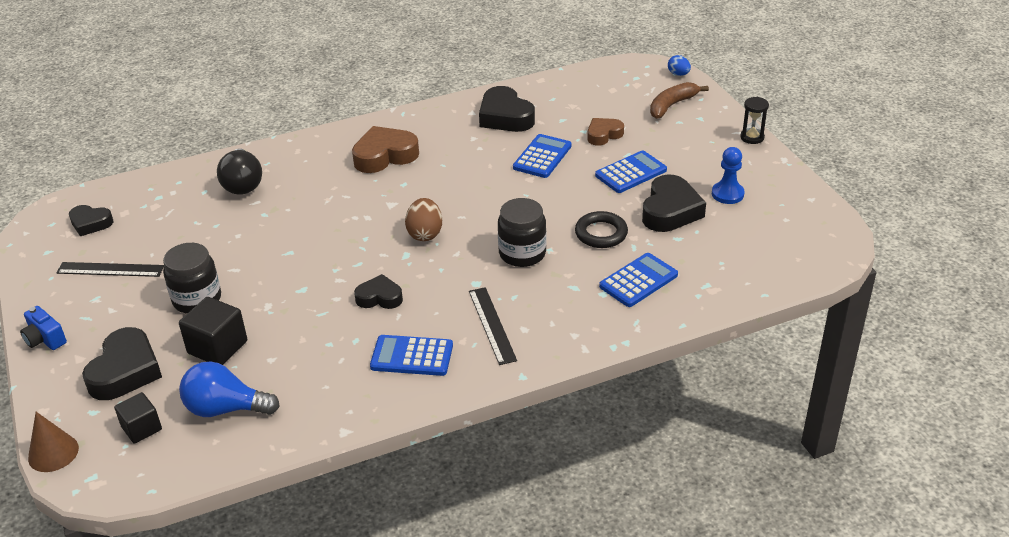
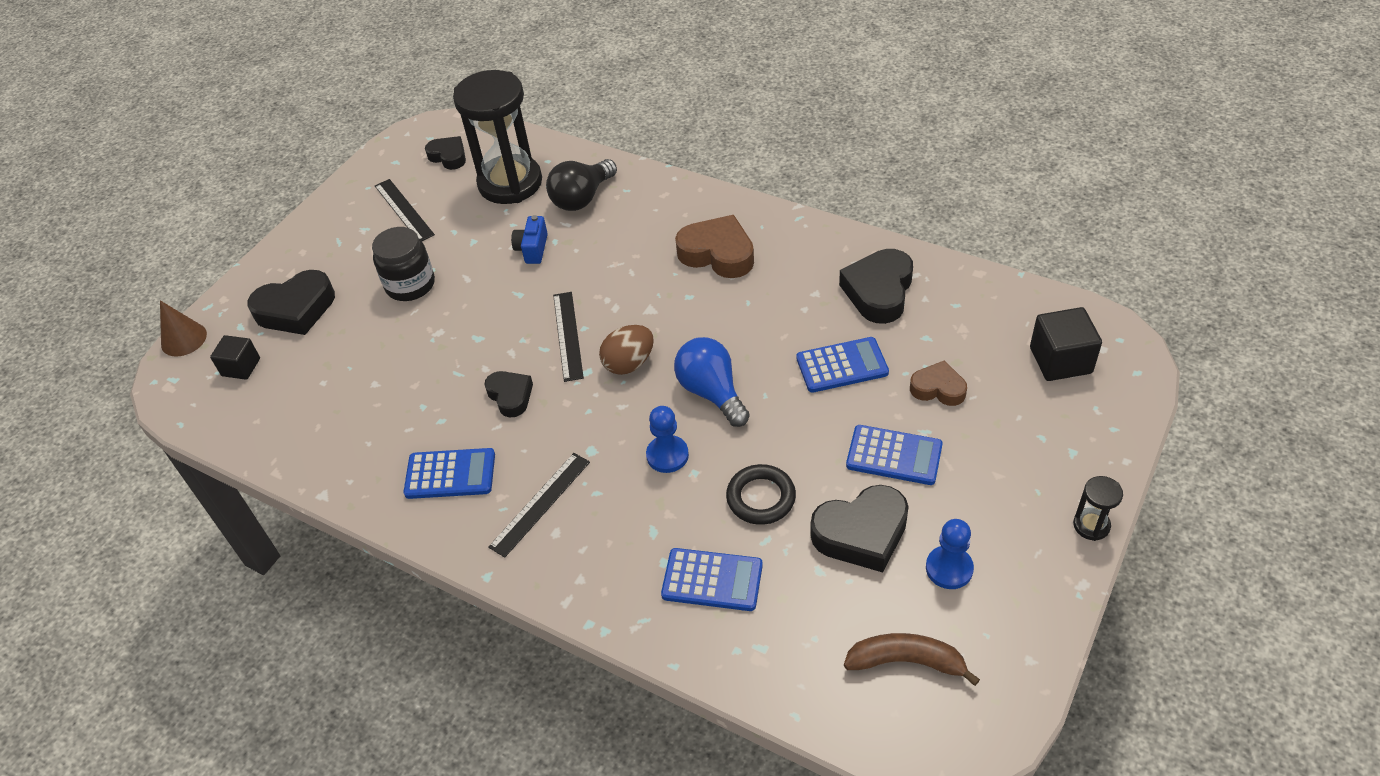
camera: 55 degrees right, 10 degrees up
blue camera [20,306,67,350] -> blue camera moved to [511,215,548,264]
black heart [69,205,113,236] -> black heart turned 150 degrees clockwise [425,136,466,170]
black cube [179,297,247,365] -> black cube moved to [1030,307,1102,381]
blue light bulb [179,361,280,417] -> blue light bulb moved to [674,337,750,427]
blue calculator [370,335,453,376] -> blue calculator turned 120 degrees clockwise [404,448,495,499]
black jar [498,198,546,267] -> blue pawn [646,406,689,473]
brown banana [650,82,709,119] -> brown banana moved to [844,633,980,686]
blue egg [668,55,691,76] -> none
none -> black hourglass [453,70,542,204]
none -> black ruler [553,292,584,382]

